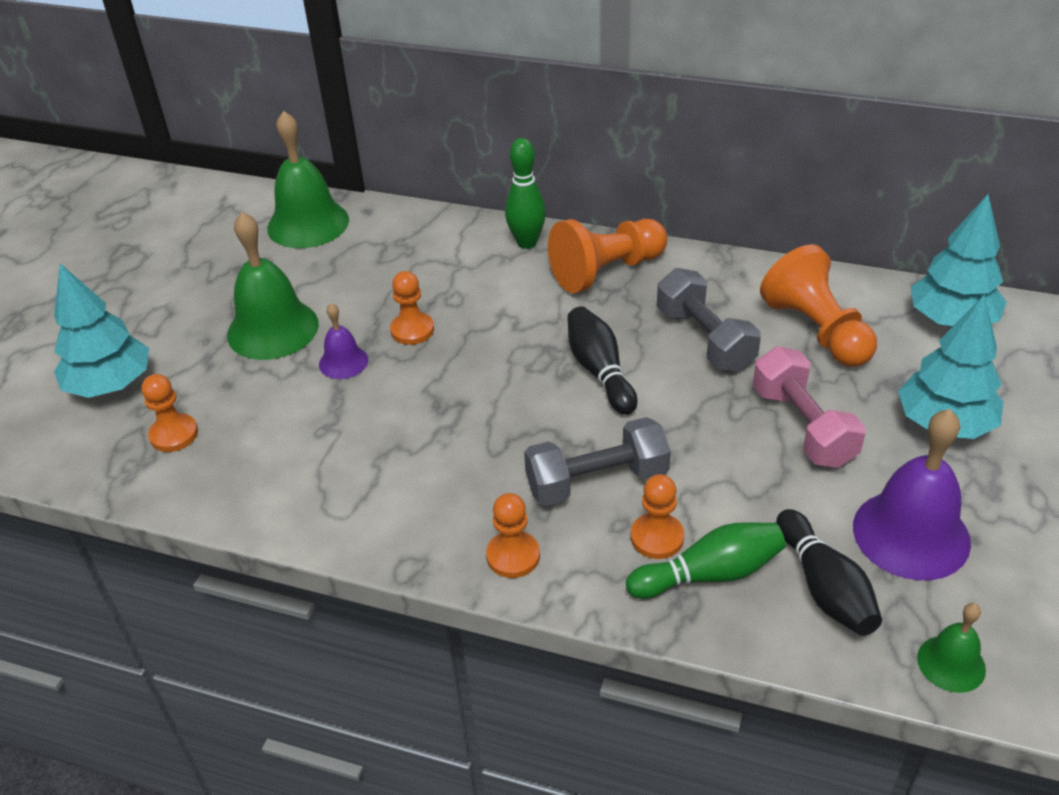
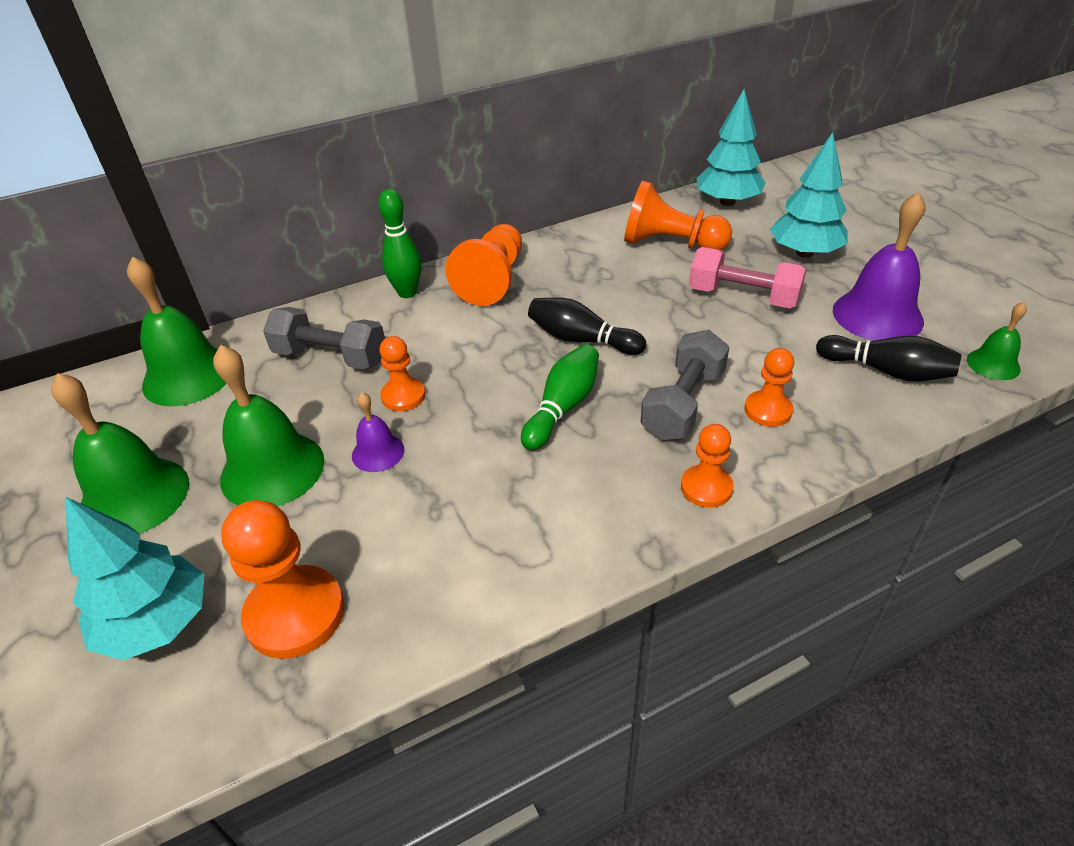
camera: 45 degrees left, 0 degrees up
orange pawn [141,374,198,452] -> orange pawn [221,500,345,659], size x1.70
green bowling pin [626,522,786,599] -> green bowling pin moved to [521,344,599,450]
grey dumbbell [657,268,761,372] -> grey dumbbell moved to [263,307,385,369]
none -> green bell [51,373,189,534]

